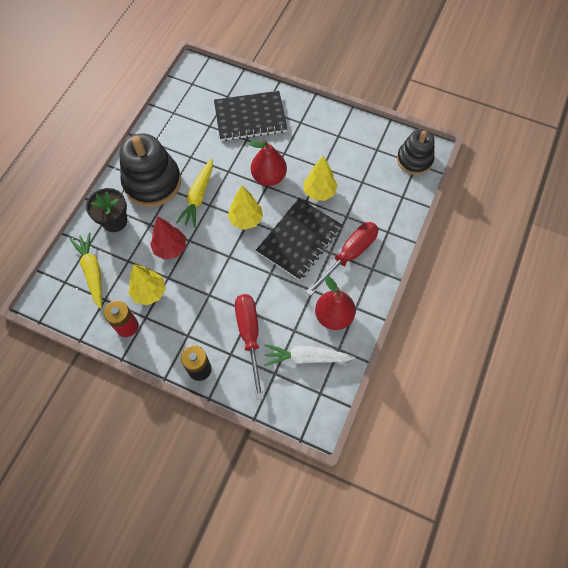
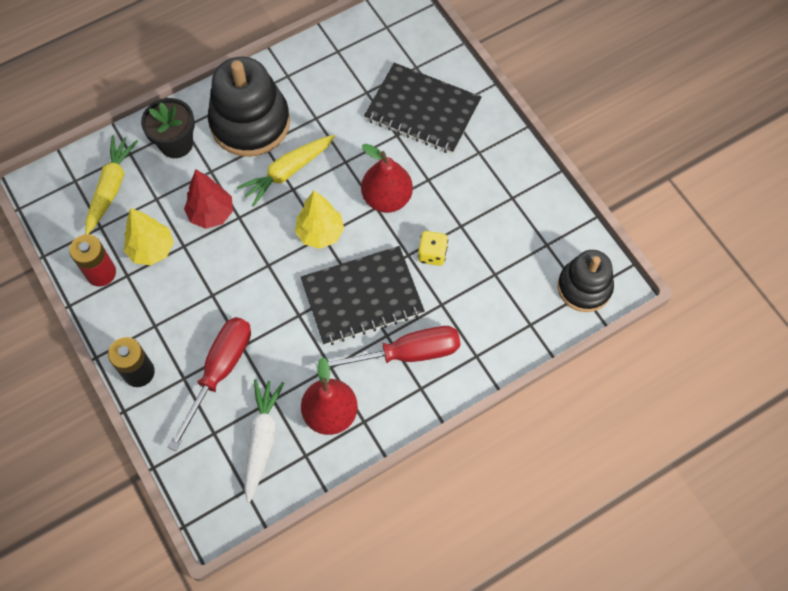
camera: 35 degrees right, 0 degrees up
white carrot [264,344,355,366] -> white carrot turned 60 degrees clockwise [244,379,284,503]
yellow tree [304,155,338,201] -> yellow dice [418,231,448,266]

